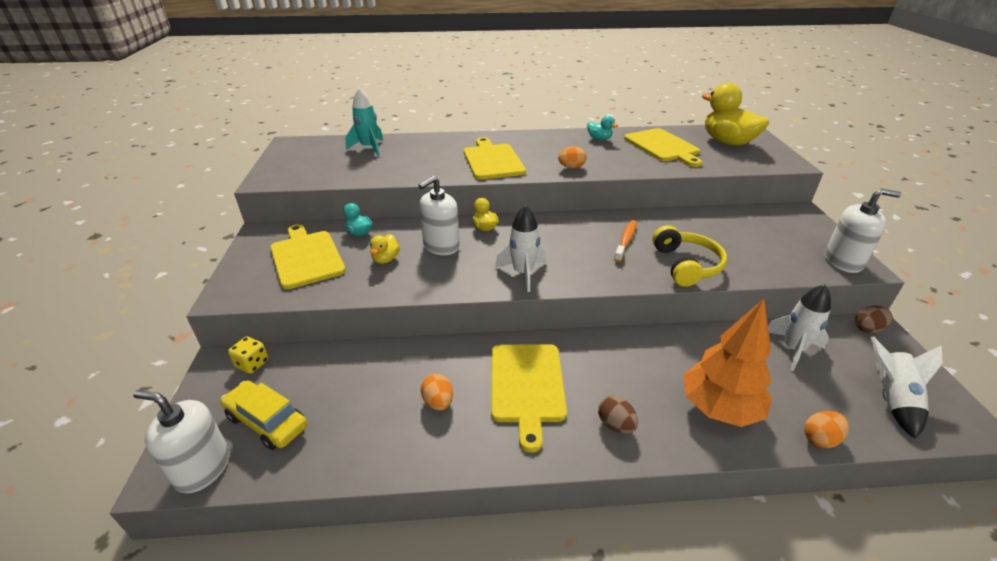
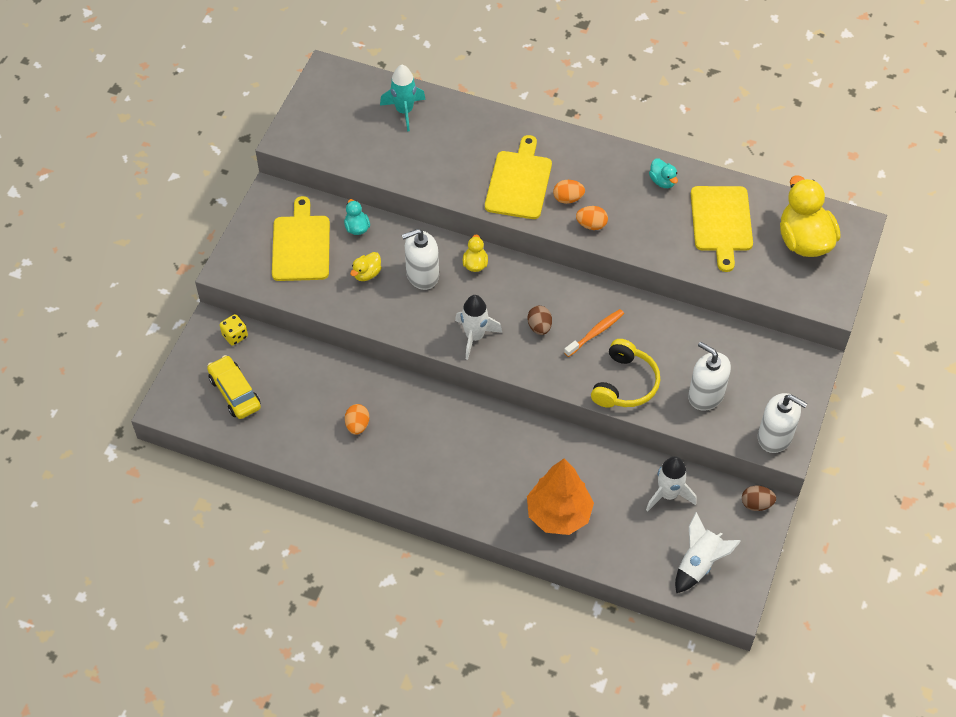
camera: 25 degrees right, 20 degrees up
white soap dispenser [133,390,230,493] -> white soap dispenser moved to [688,341,731,411]
yellow cutting board [491,344,567,453] -> none
brown egg [598,396,638,434] -> brown egg moved to [528,306,552,335]
orange egg [804,411,849,448] -> orange egg moved to [553,180,585,204]

